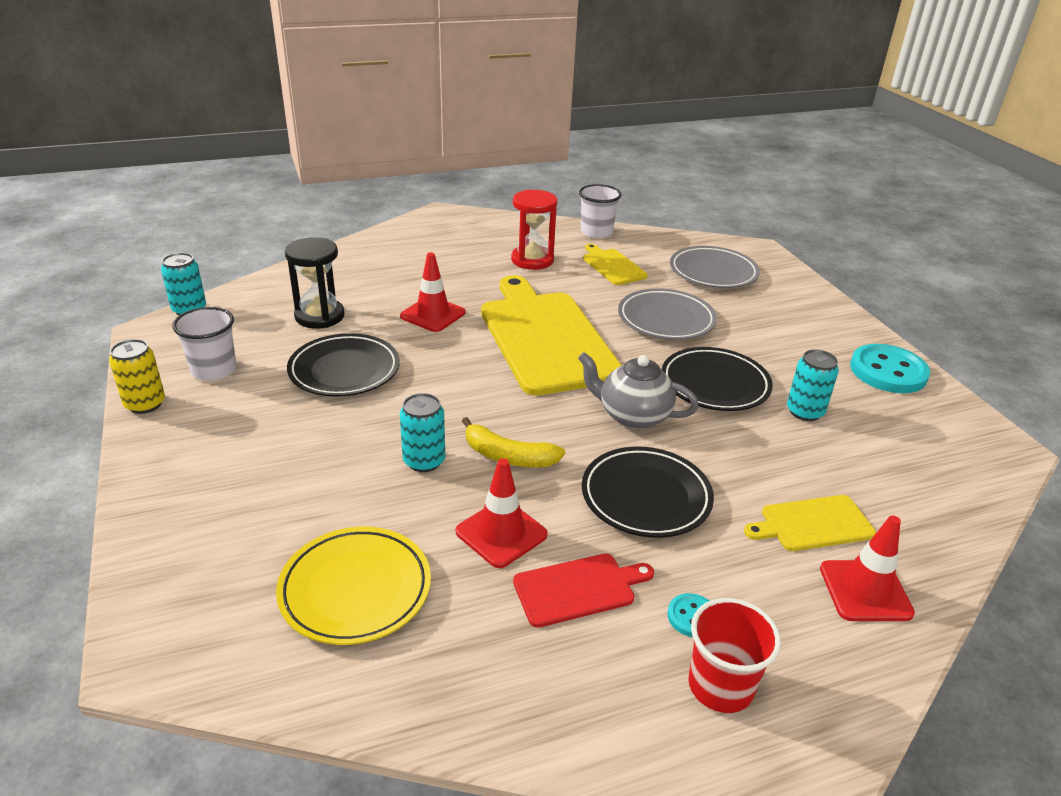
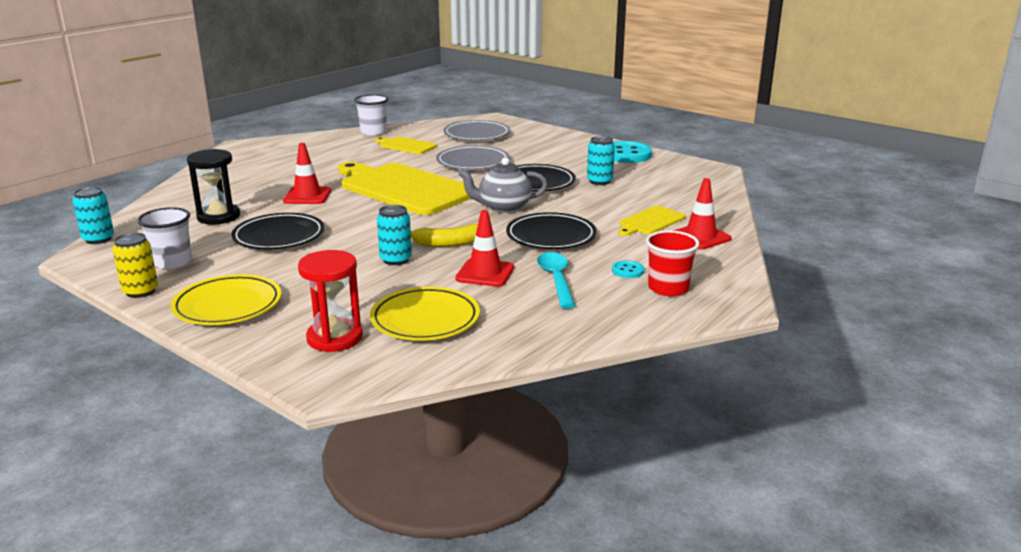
camera: 30 degrees left, 10 degrees down
red hourglass [511,190,557,270] -> red hourglass moved to [298,250,363,352]
red cutting board [513,554,654,628] -> turquoise spoon [537,252,575,309]
none -> yellow plate [171,274,281,325]

